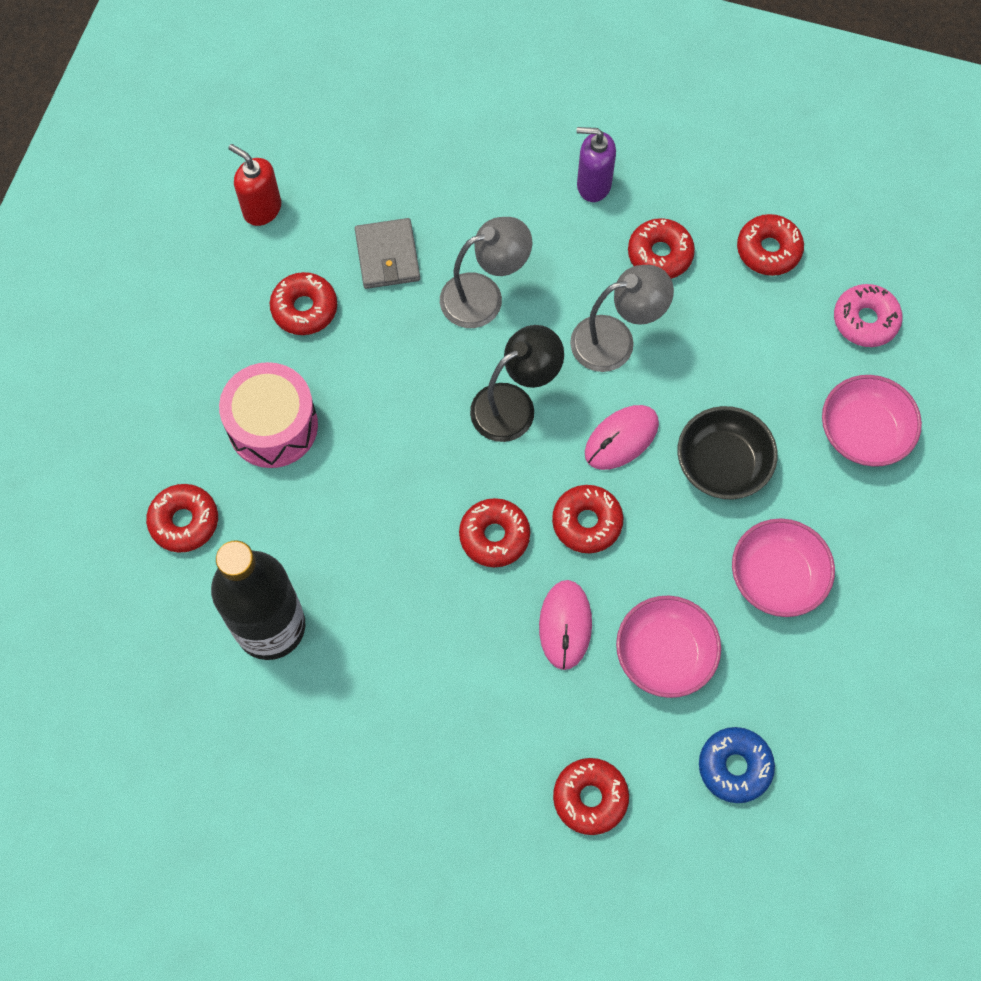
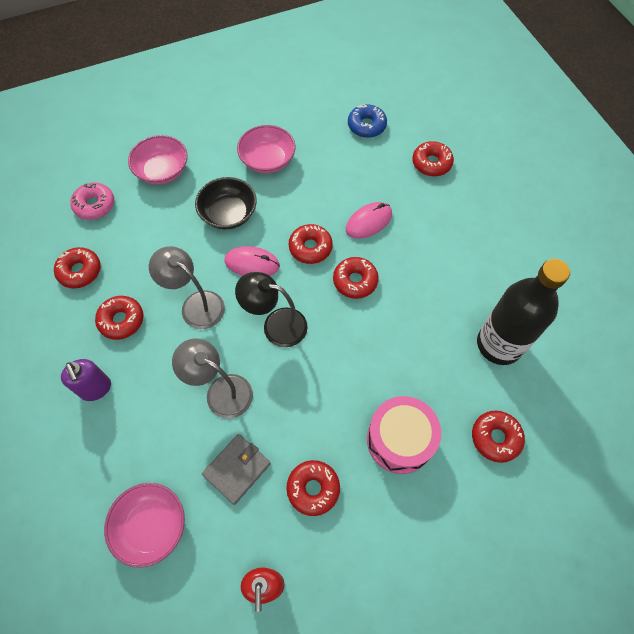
camera: 130 degrees left, 5 degrees down
pink bowl [616,596,721,698] -> pink bowl moved to [104,483,185,568]

